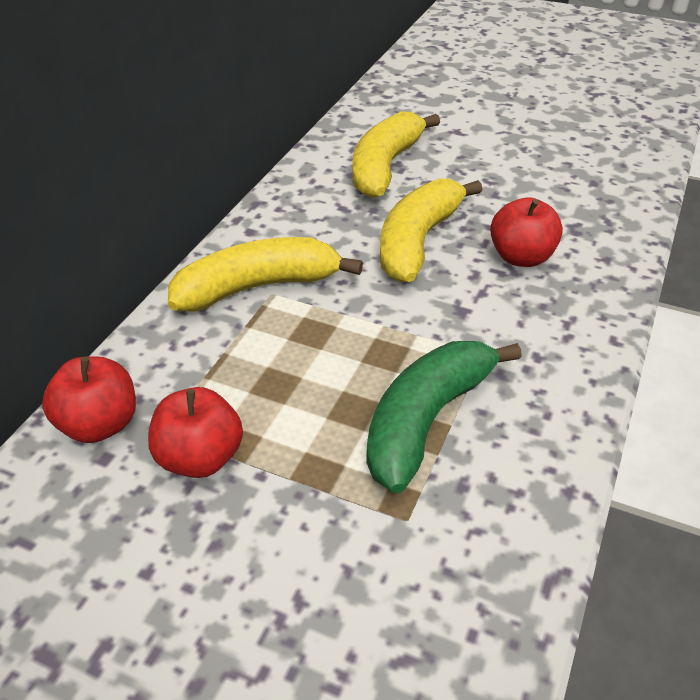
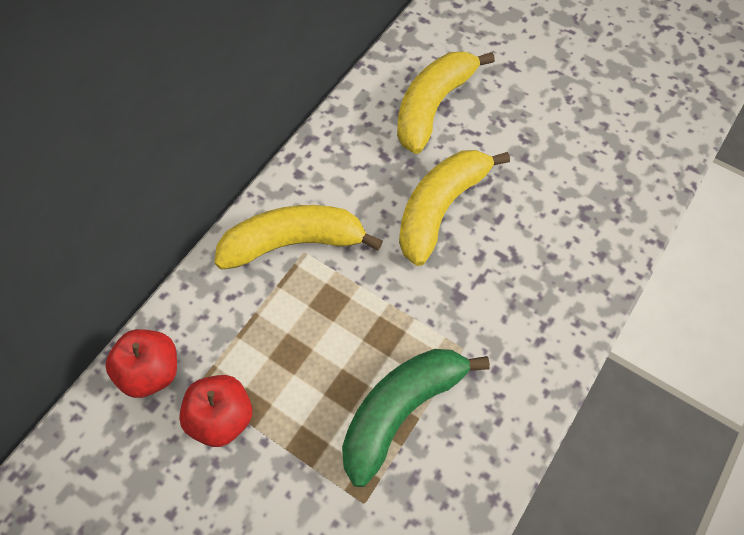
camera: 10 degrees right, 20 degrees up
red apple [490,197,563,267] -> none

